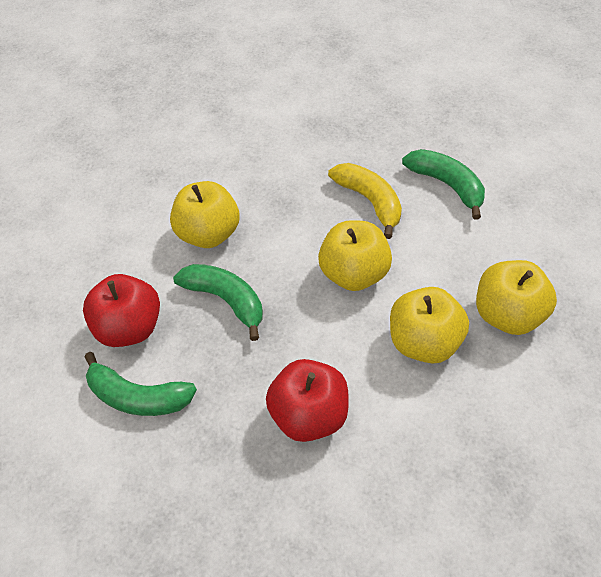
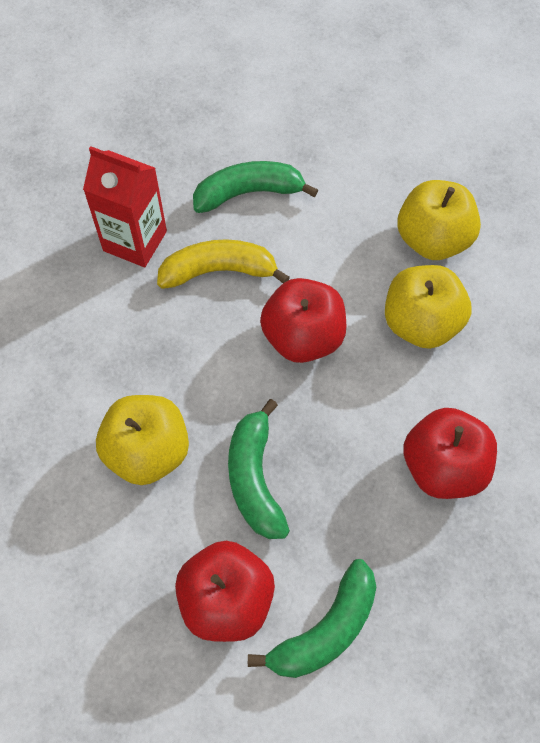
camera: 65 degrees left, 10 degrees up
green banana [173,264,263,341] -> green banana turned 75 degrees counterclockwise [228,399,290,539]
yellow apple [318,220,392,291] -> red apple [260,278,346,363]
none -> red carton [83,146,167,267]

